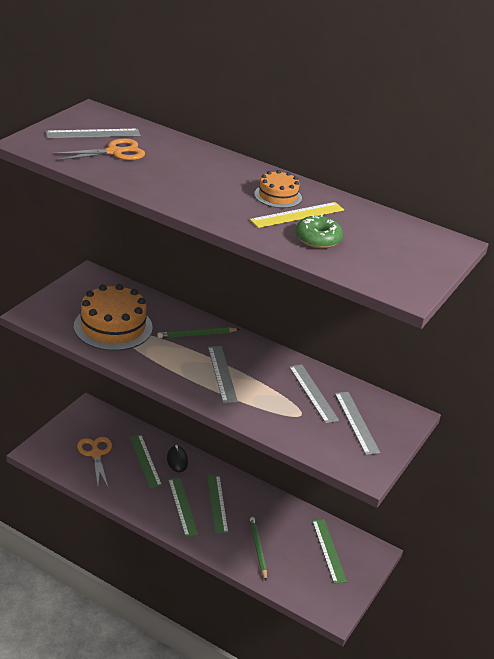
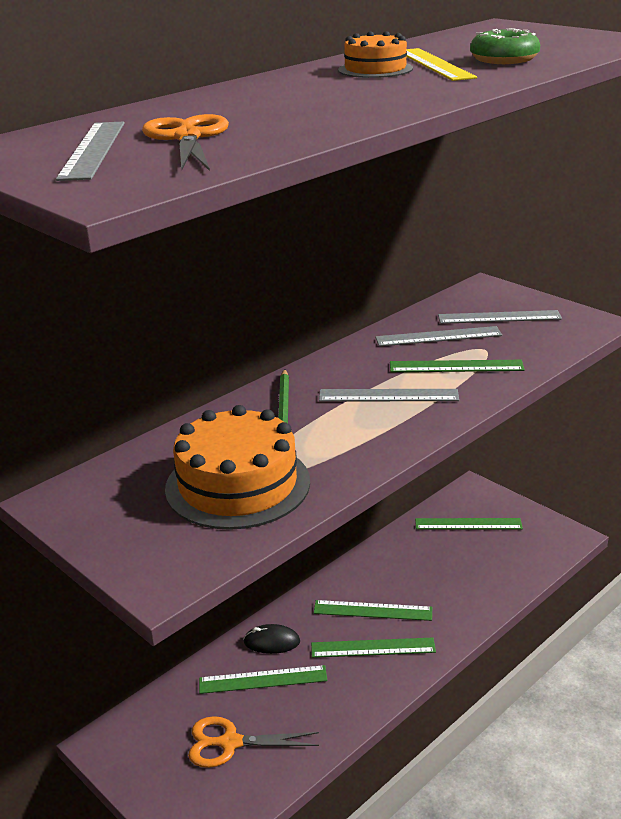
camera: 70 degrees left, 5 degrees down
green pencil [250,517,267,580] -> none
none -> green ruler [390,360,525,372]

